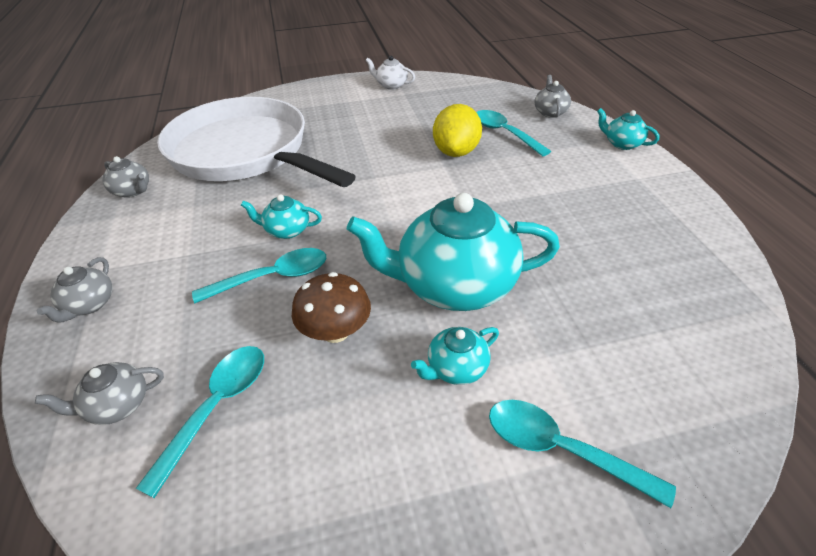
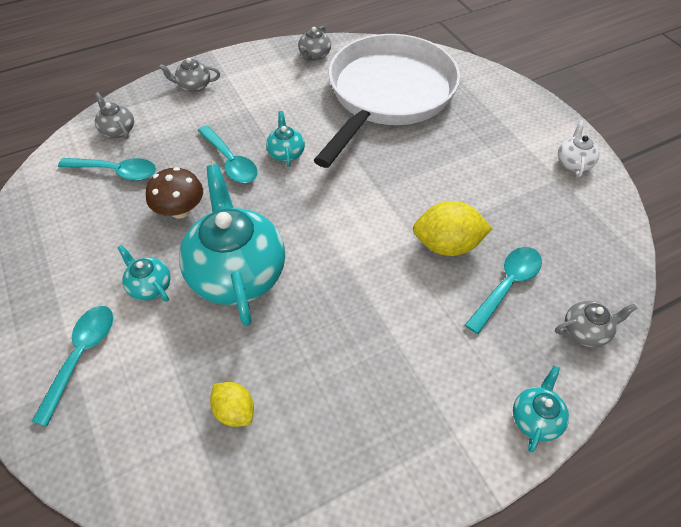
camera: 75 degrees right, 10 degrees up
none -> yellow lemon [210,382,254,427]

